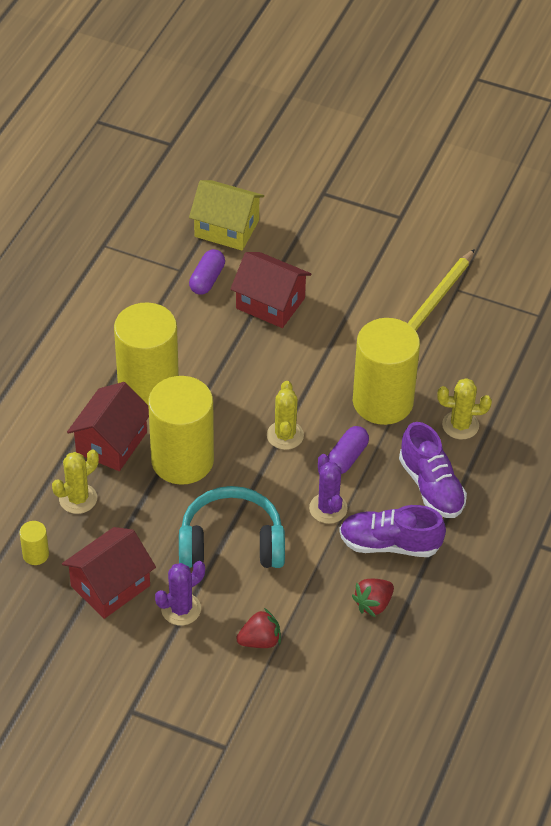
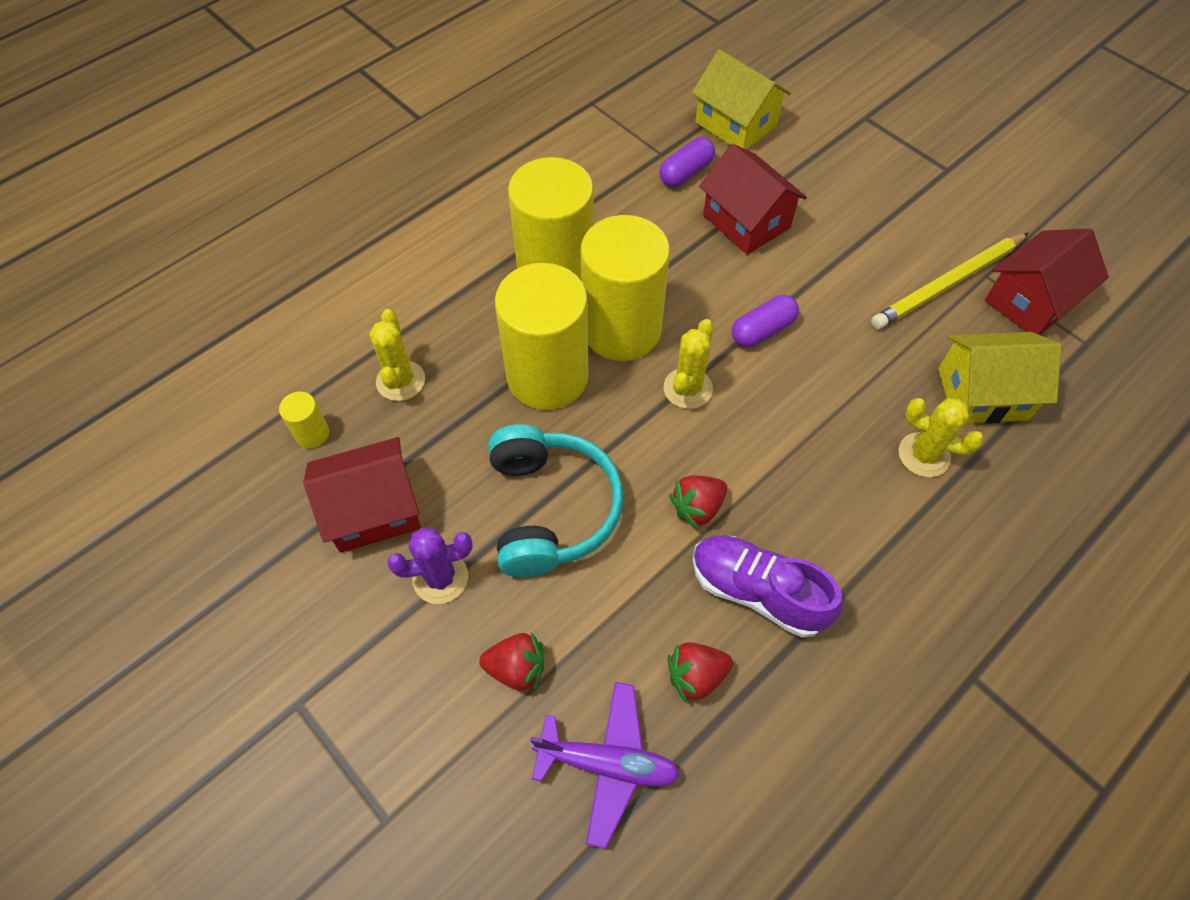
camera: 25 degrees right, 10 degrees up
yellow cactus [52,449,99,514] -> yellow cactus turned 75 degrees counterclockwise [369,309,425,401]
red house [67,382,149,471] -> red house moved to [985,229,1109,335]
turquoise headphones [179,486,285,568] -> turquoise headphones turned 60 degrees clockwise [488,424,623,577]
purple cactus [309,454,348,524] -> red strawberry [669,475,727,529]
purple capsule [328,426,369,474] -> purple capsule moved to [732,295,799,347]
yellow cylinder [353,318,420,425] -> yellow cylinder moved to [581,215,670,361]
purple shoe [399,422,467,518] -> none
none -> purple plane [530,682,680,849]
none -> yellow house [938,332,1062,424]

